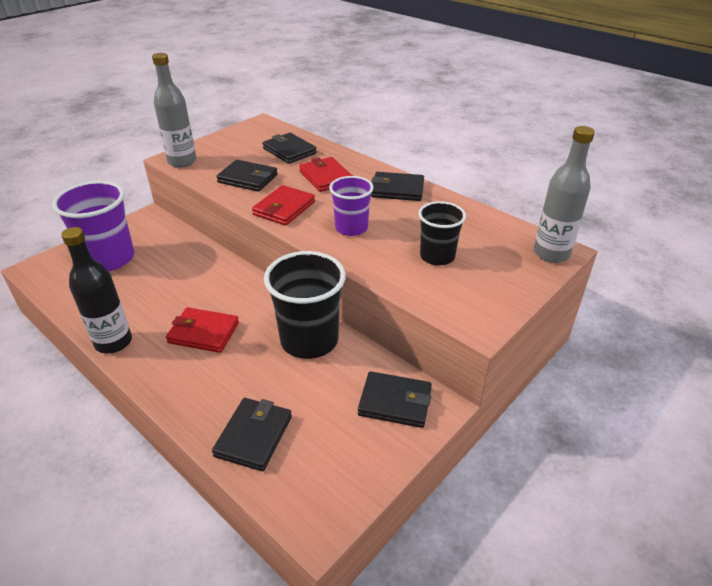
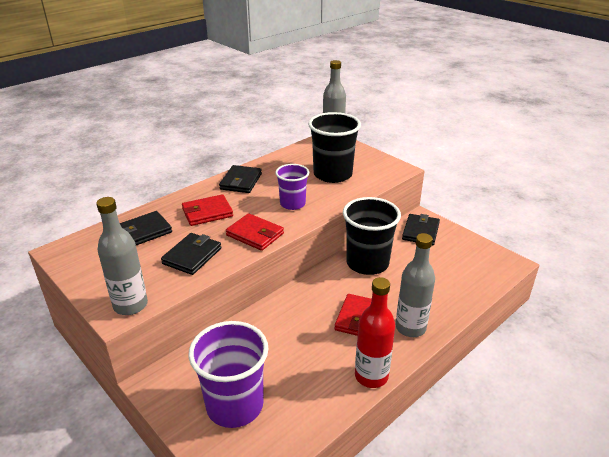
camera: 85 degrees left, 5 degrees down
black bottle [61,227,132,353] -> red bottle [355,277,395,388]
black wallet [212,398,292,471] -> none
black cup [418,201,466,265] -> black cup [308,112,361,183], size x1.65
none -> grey bottle [396,233,435,337]

